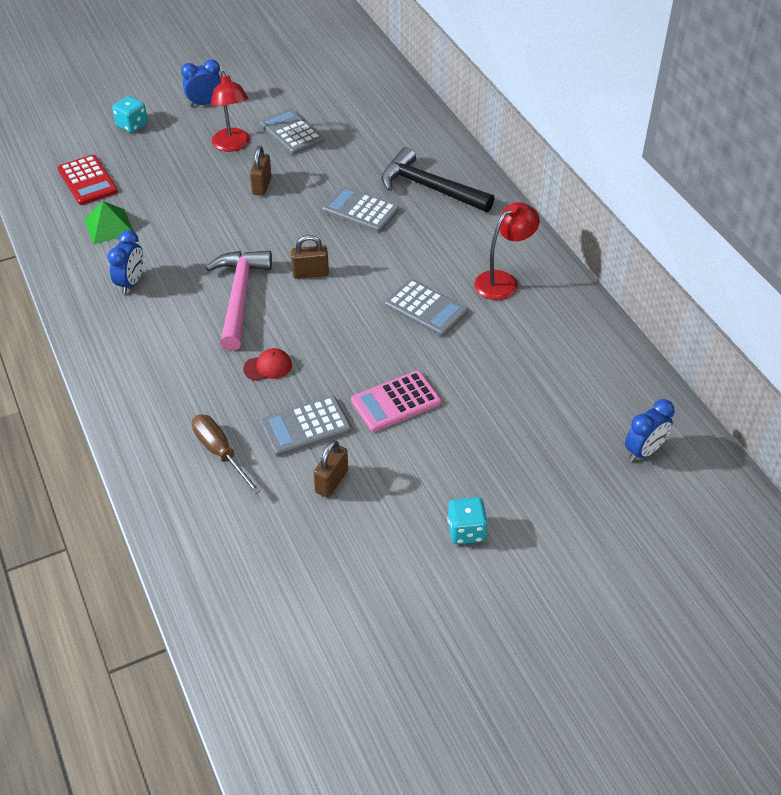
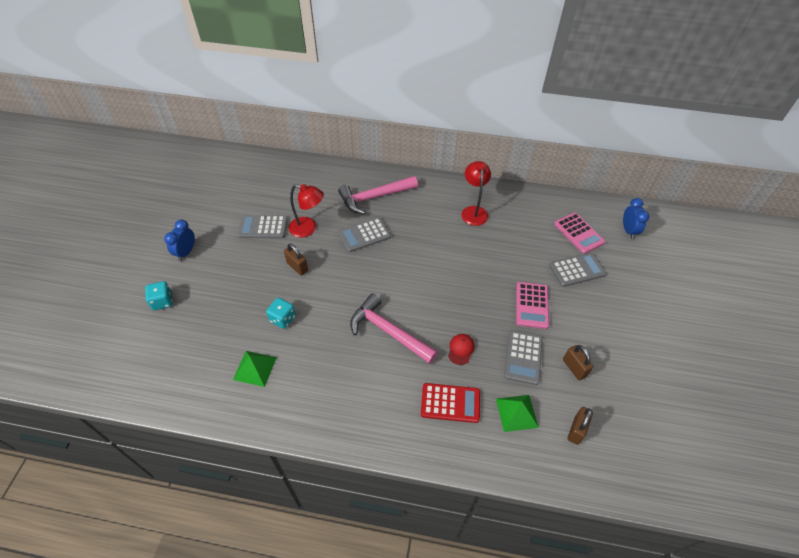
camera: 55 degrees left, 5 degrees up
red calculator [58,155,118,205] -> red calculator moved to [421,383,480,423]
blue clock [108,230,144,294] -> none
brown screwdriver [192,415,261,494] -> green pyramid [496,395,539,432]
red lamp [211,71,250,152] -> red lamp moved to [289,184,324,238]
brown padlock [291,235,329,279] -> brown padlock moved to [568,407,593,445]
black hammer [381,147,495,212] -> pink hammer [338,176,418,214]
grey calculator [385,279,468,336] -> grey calculator moved to [549,253,606,287]
turquoise dice [447,497,488,544] -> turquoise dice moved to [266,298,296,329]
none -> pink calculator [554,213,605,254]

